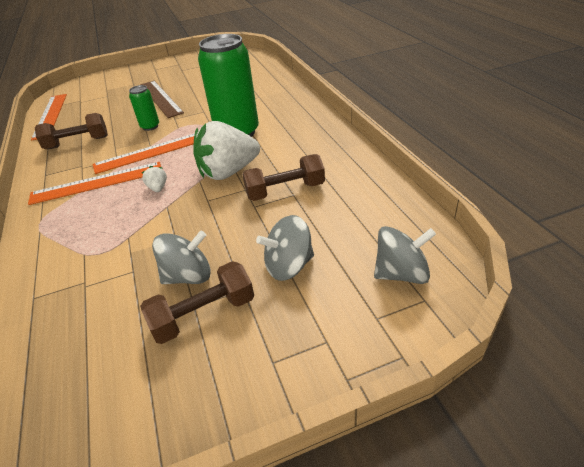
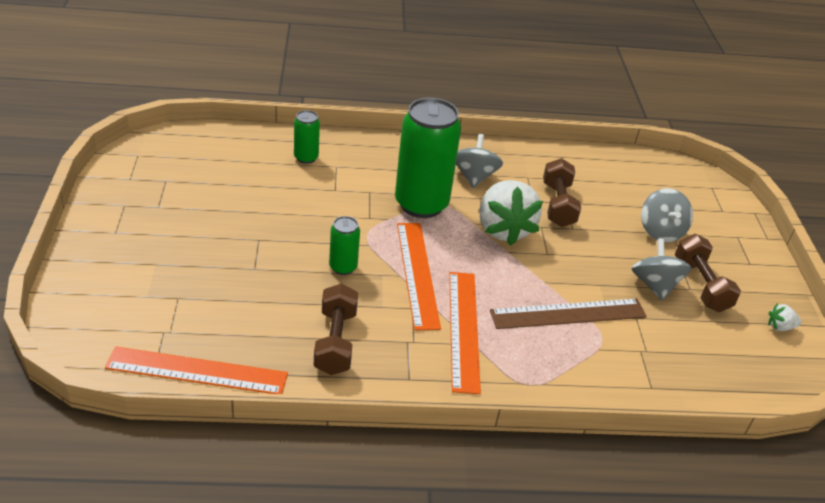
camera: 80 degrees left, 0 degrees up
brown ruler [140,81,184,118] -> brown ruler moved to [490,299,647,329]
white strawberry [142,166,167,192] -> white strawberry moved to [768,303,801,331]
grey spinning top [374,226,436,284] -> grey spinning top moved to [456,134,503,188]
none -> green can [294,110,320,164]

